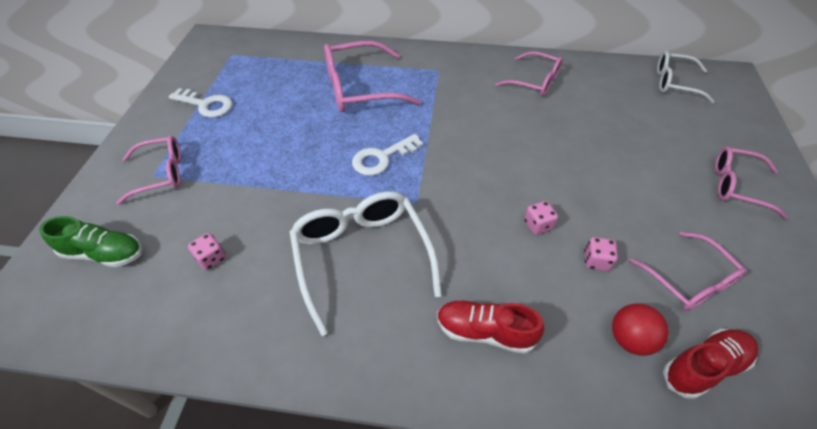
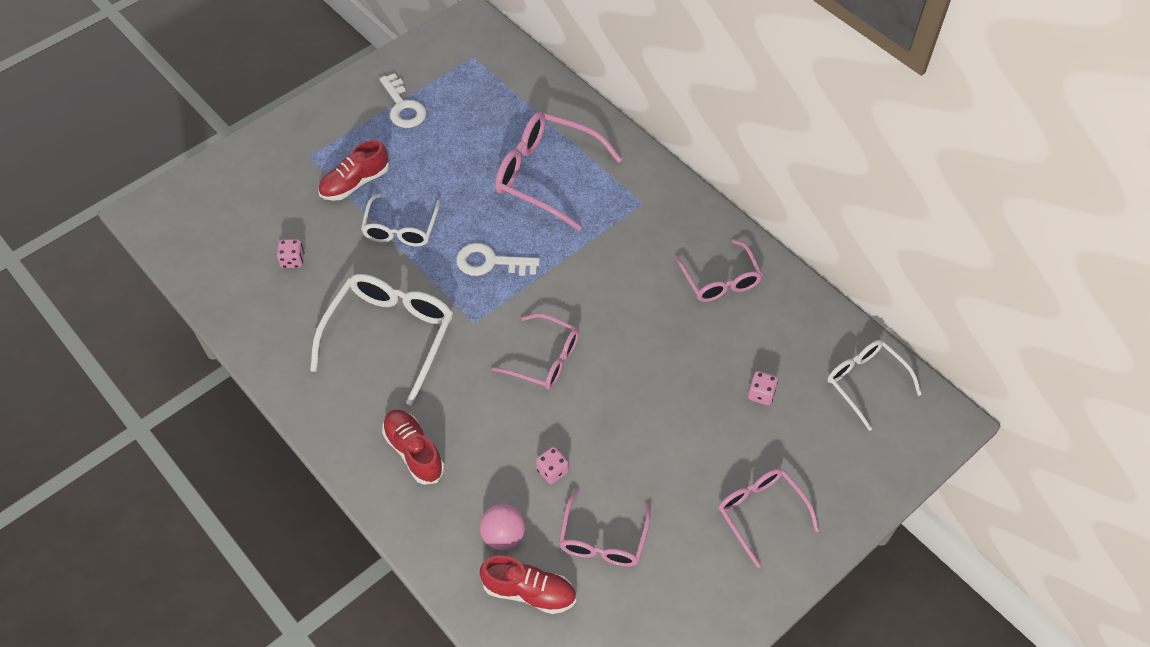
camera: 40 degrees right, 5 degrees up
green shoe [39,216,142,267] -> none
pink glasses [116,136,181,205] -> pink glasses moved to [492,313,579,389]
pink dice [524,201,558,235] -> pink dice moved to [748,371,778,405]
red ball [612,303,669,356] -> pink ball [480,504,526,550]
none -> red shoe [318,140,389,201]
none -> white glasses [361,193,440,246]

